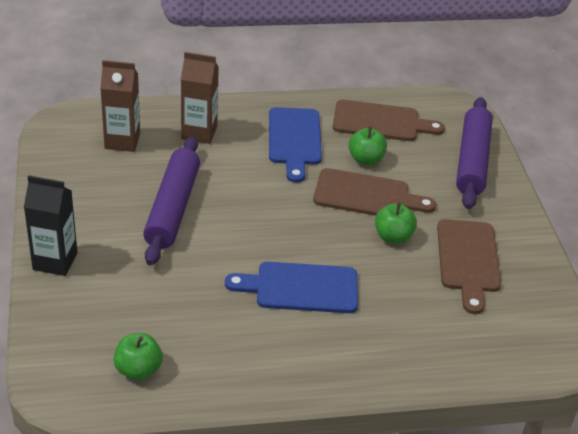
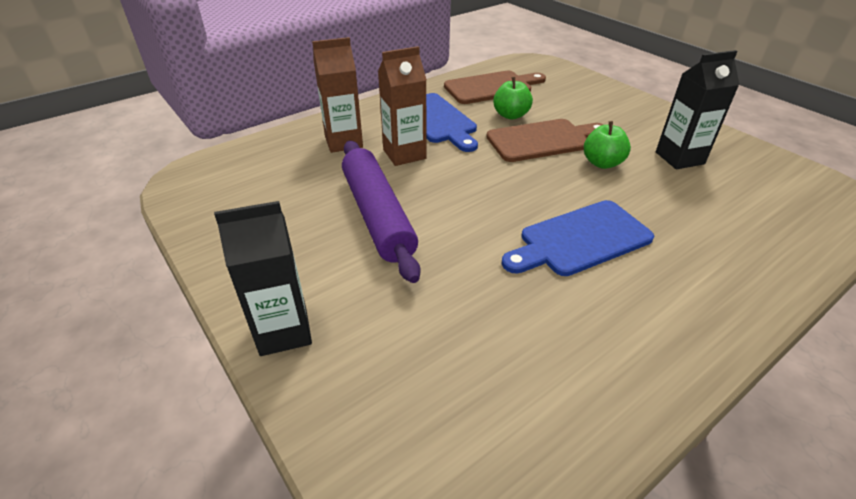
camera: 25 degrees left, 0 degrees up
brown carton [100,60,140,152] -> brown carton moved to [378,46,427,166]
green apple [114,333,163,380] -> none
brown cutting board [437,219,501,314] -> black carton [656,50,739,169]
purple rolling pin [456,97,493,209] -> none

